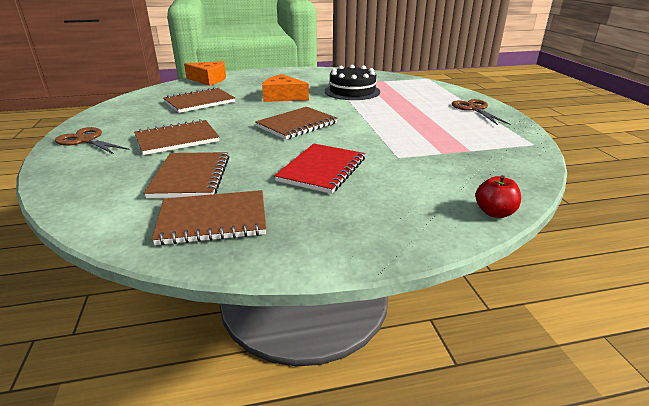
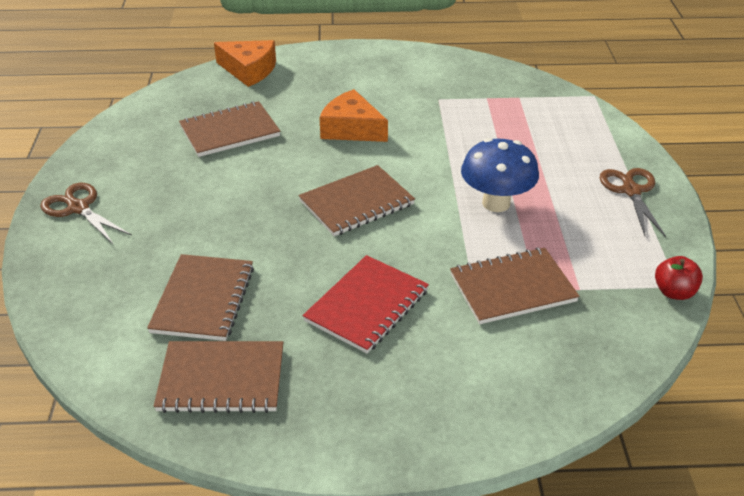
camera: 10 degrees right, 10 degrees up
brown notebook [134,119,219,155] -> brown notebook moved to [450,247,580,324]
black cake [325,65,380,100] -> none
red apple [475,175,521,218] -> red apple moved to [655,256,703,300]
none -> blue mushroom [461,138,539,212]

